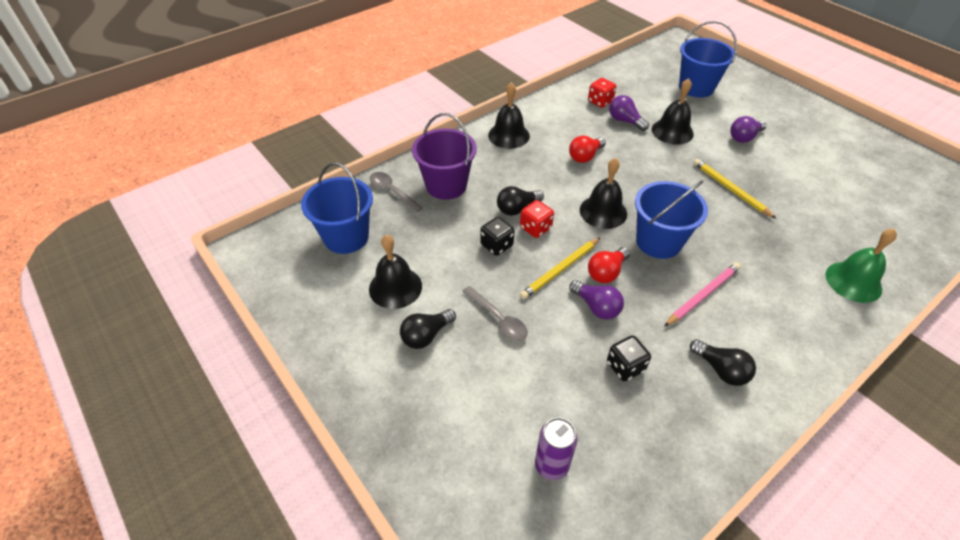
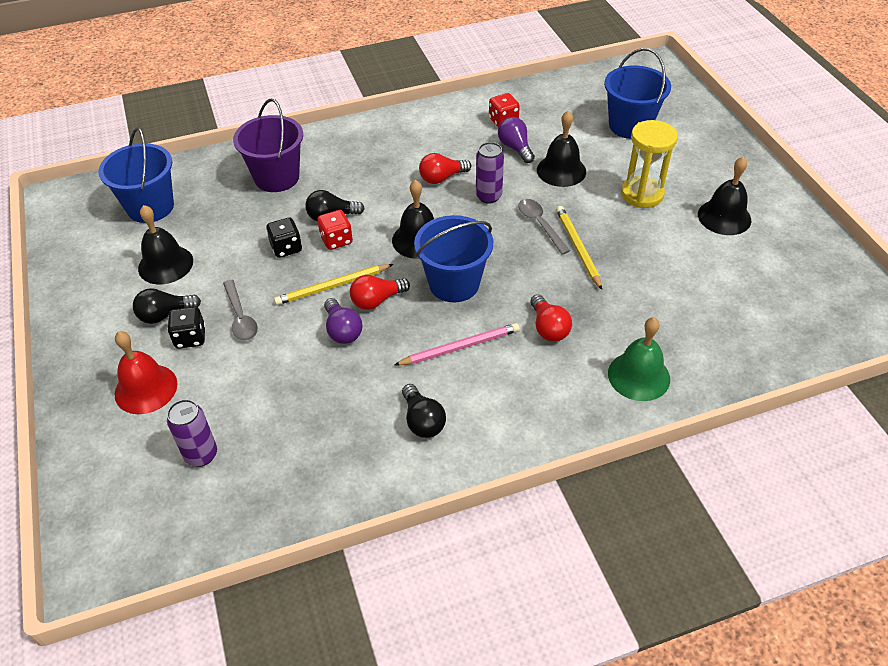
camera: 20 degrees right, 0 degrees up
grey spoon [369,172,423,212] -> grey spoon moved to [518,199,570,255]
black bell [488,82,530,149] -> black bell moved to [698,156,751,235]
black dice [607,336,651,381] -> black dice moved to [167,307,206,349]
purple light bulb [730,116,767,143] -> yellow hourglass [621,120,678,208]
none -> red bell [114,331,178,414]
none -> purple can [476,142,504,204]
none -> red light bulb [530,294,572,341]

